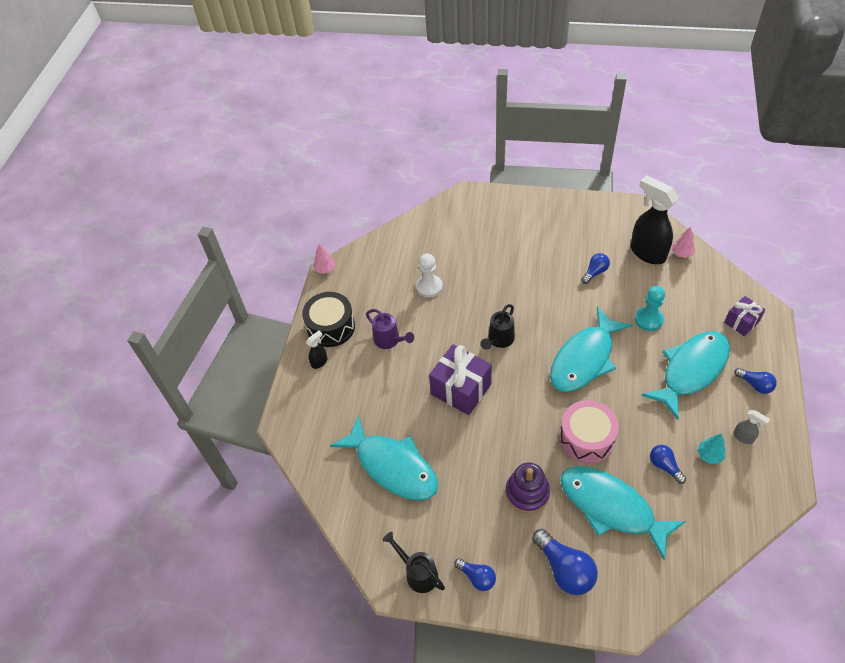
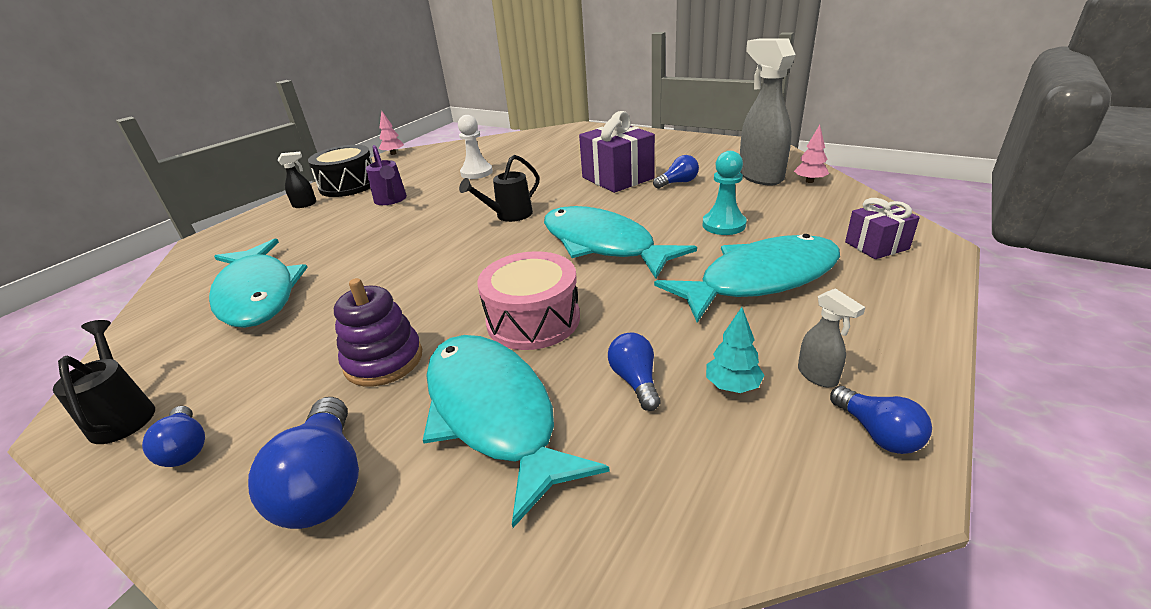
camera: 20 degrees right, 20 degrees down
purple gift [429,344,492,415] -> purple gift moved to [579,111,655,193]
turquoise fish [550,307,632,392] -> turquoise fish turned 75 degrees clockwise [544,206,697,279]
black spray bottle [631,175,679,264] -> grey spray bottle [740,38,796,185]
blue light bulb [734,368,777,394] -> blue light bulb moved to [830,386,932,454]

